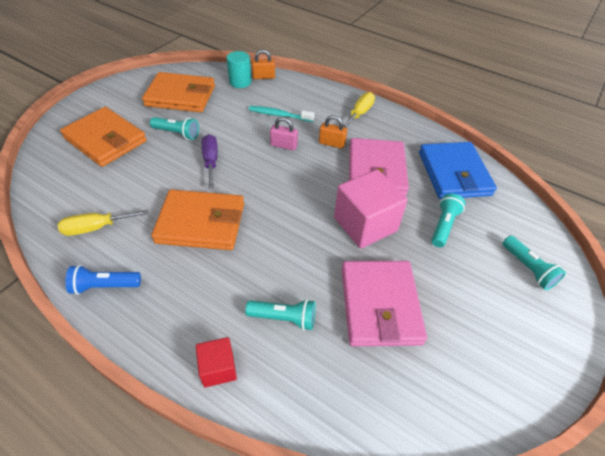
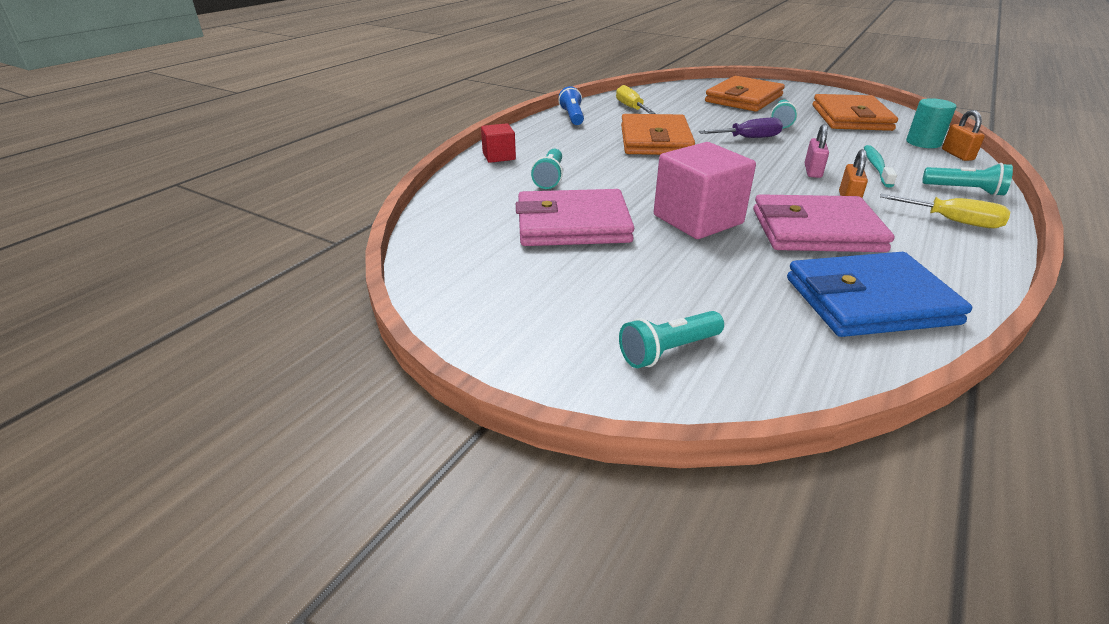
camera: 90 degrees right, 15 degrees down
turquoise flashlight [431,193,465,247] -> turquoise flashlight moved to [922,163,1013,196]

